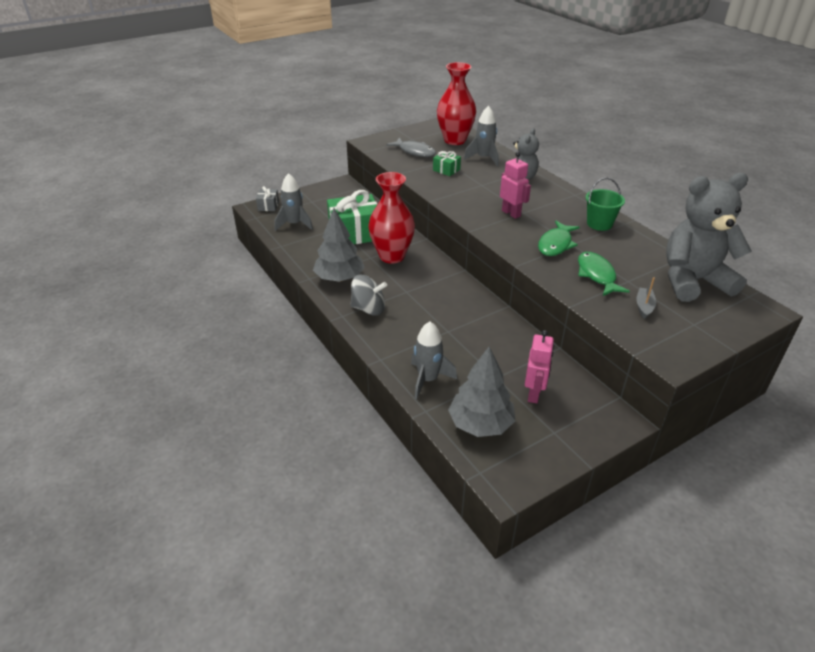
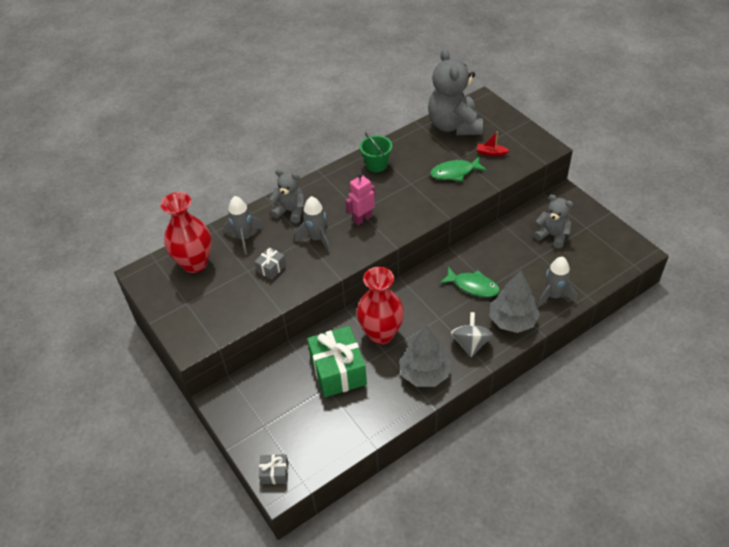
camera: 90 degrees left, 10 degrees up
grey rocket [275,173,313,231] -> grey rocket moved to [294,196,330,252]
grey fish [386,137,436,157] -> none
green gift [433,151,461,176] -> grey gift [254,247,286,279]
grey tree [448,346,515,437] -> grey tree moved to [489,271,540,333]
pink robot [525,330,554,403] -> grey teddy bear [534,194,573,248]
green fish [538,221,580,256] -> green fish moved to [440,267,500,297]
grey boat [636,277,656,319] -> red boat [477,131,510,156]

